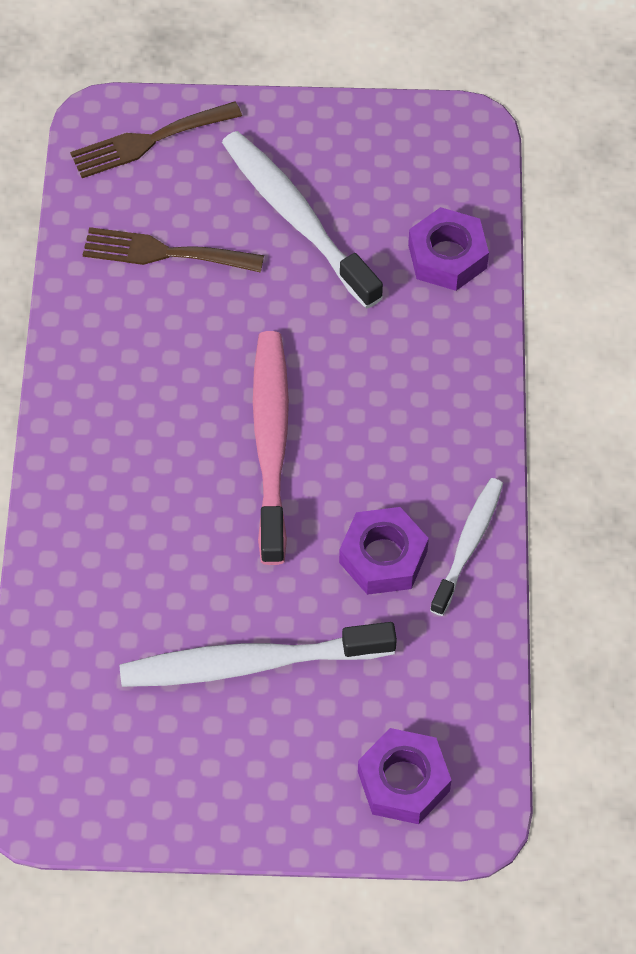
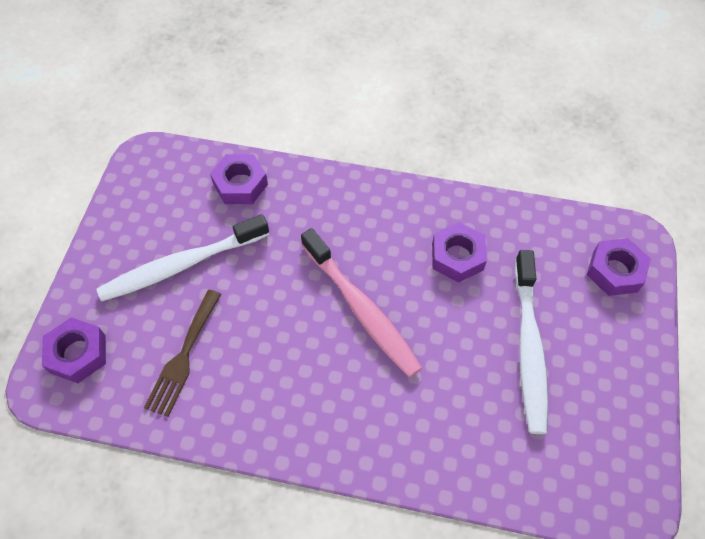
camera: 80 degrees left, 0 degrees up
brown fork [70,101,242,178] -> purple nut [42,317,106,383]
pink toothbrush [253,331,289,565] -> pink toothbrush turned 135 degrees counterclockwise [301,228,422,377]
white toothbrush [430,478,503,616] -> none

